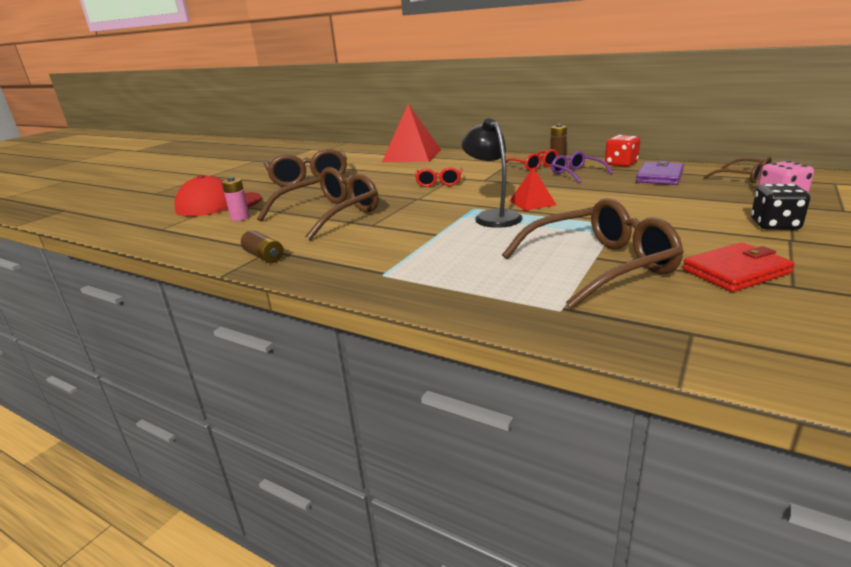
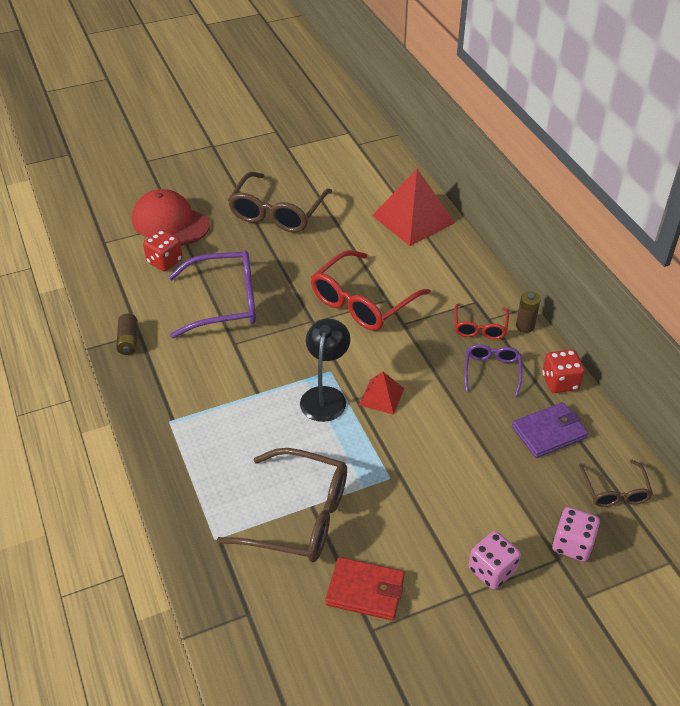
camera: 35 degrees right, 20 degrees up
pink battery [222,177,250,221] -> red dice [143,230,183,272]
brown glasses [257,167,378,240] -> purple glasses [168,251,256,338]
red glasses [415,167,463,187] -> red glasses [311,250,431,331], size x1.86
black dice [751,184,810,230] -> pink dice [468,531,521,589]

